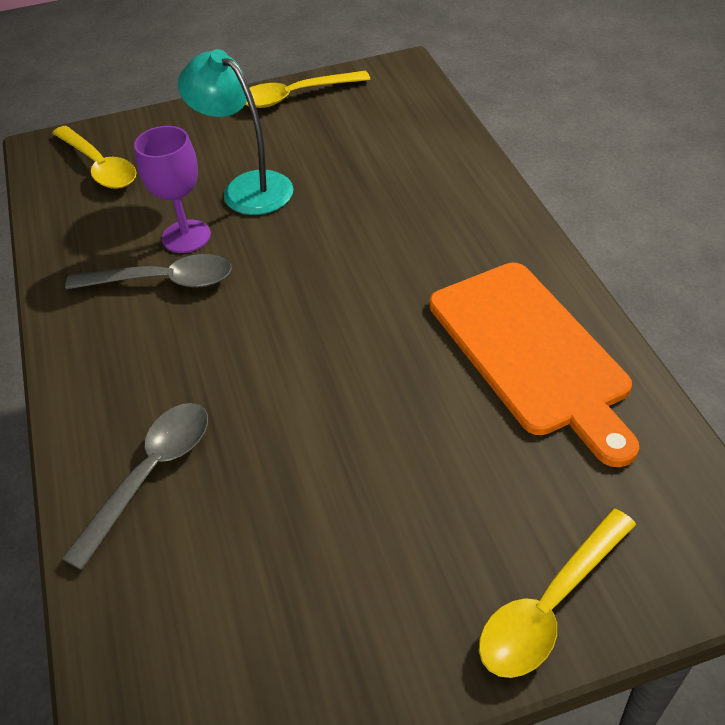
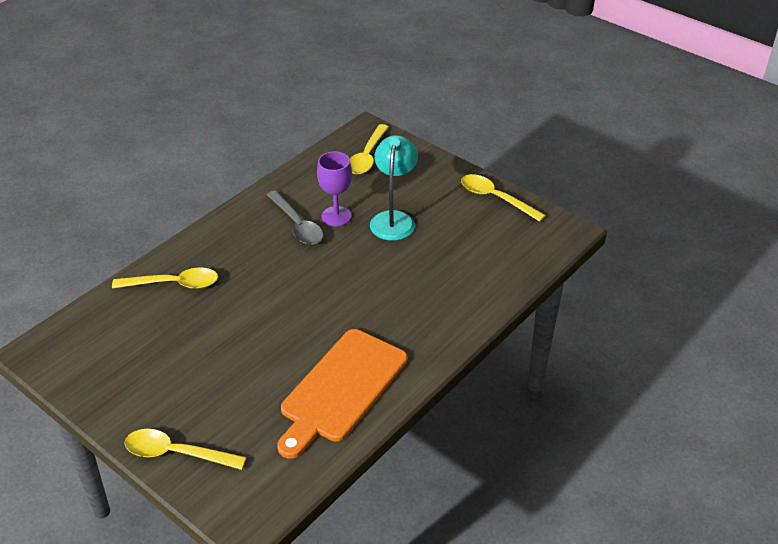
camera: 55 degrees right, 5 degrees down
grey spoon [61,403,208,570] -> yellow spoon [112,267,218,289]

